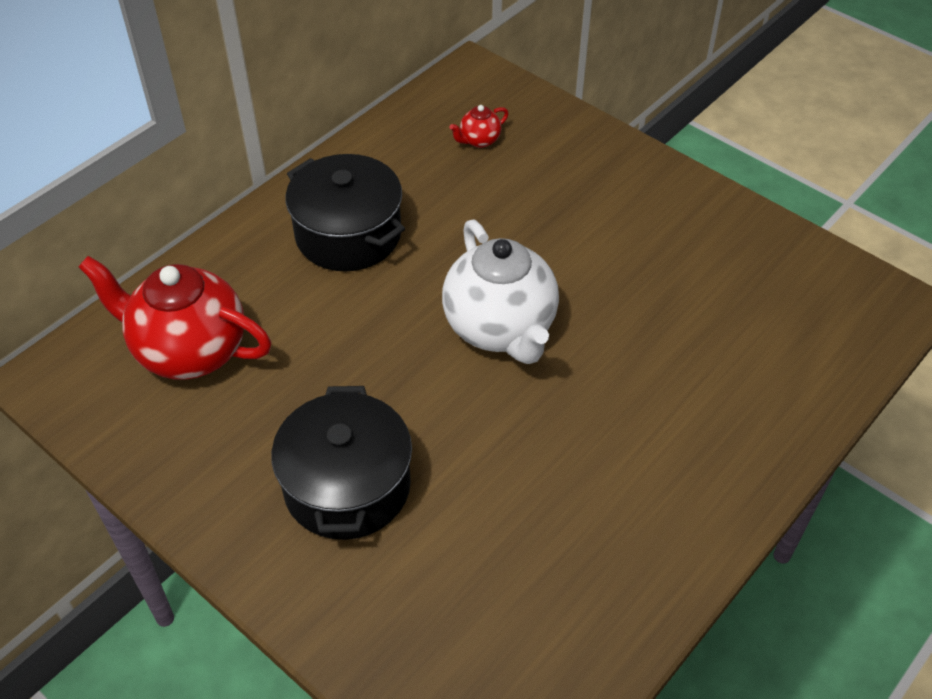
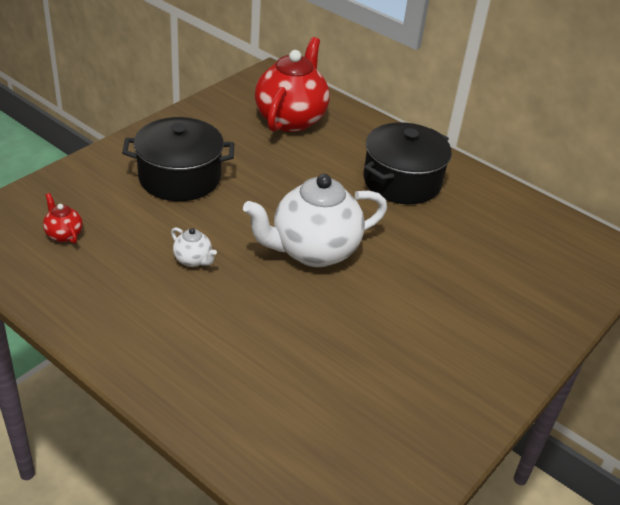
camera: 85 degrees right, 10 degrees down
red teapot [449,105,509,148] -> red teapot moved to [43,193,83,244]
none -> white teapot [171,227,217,267]

